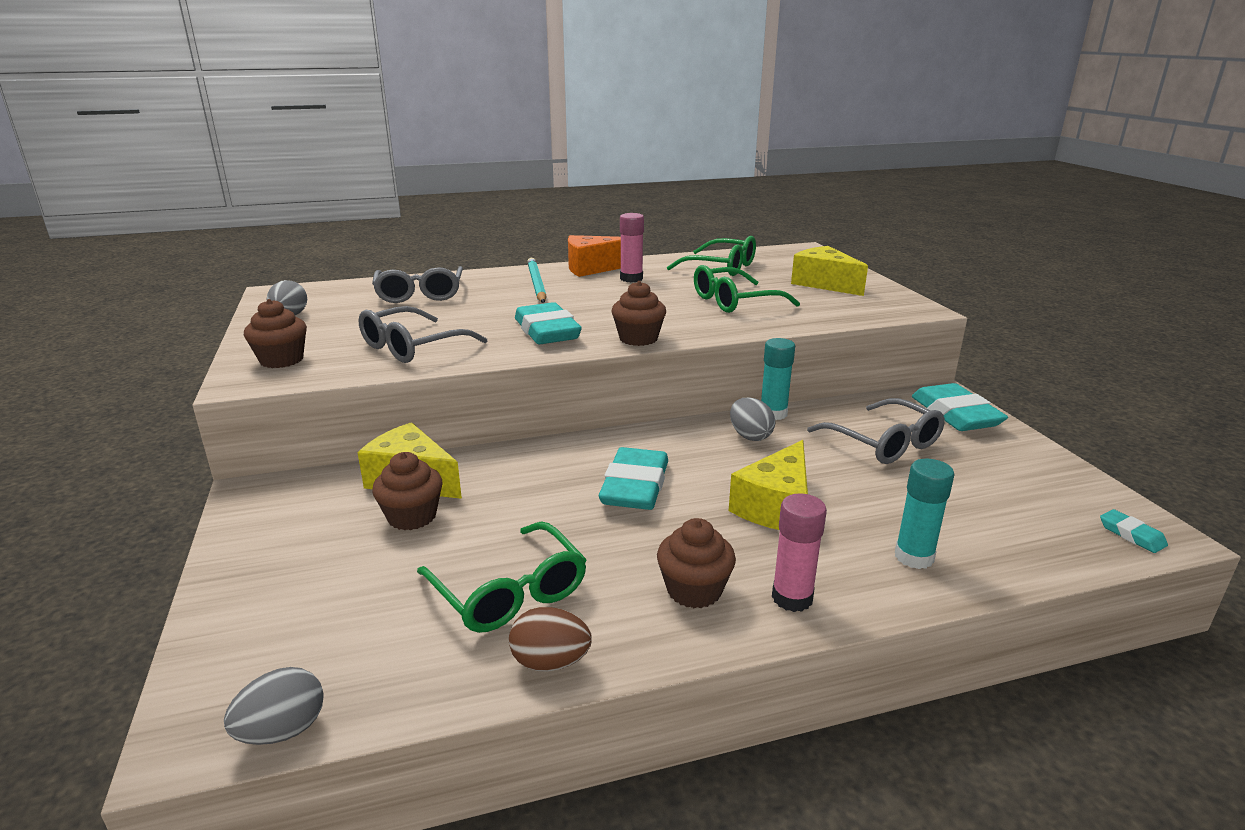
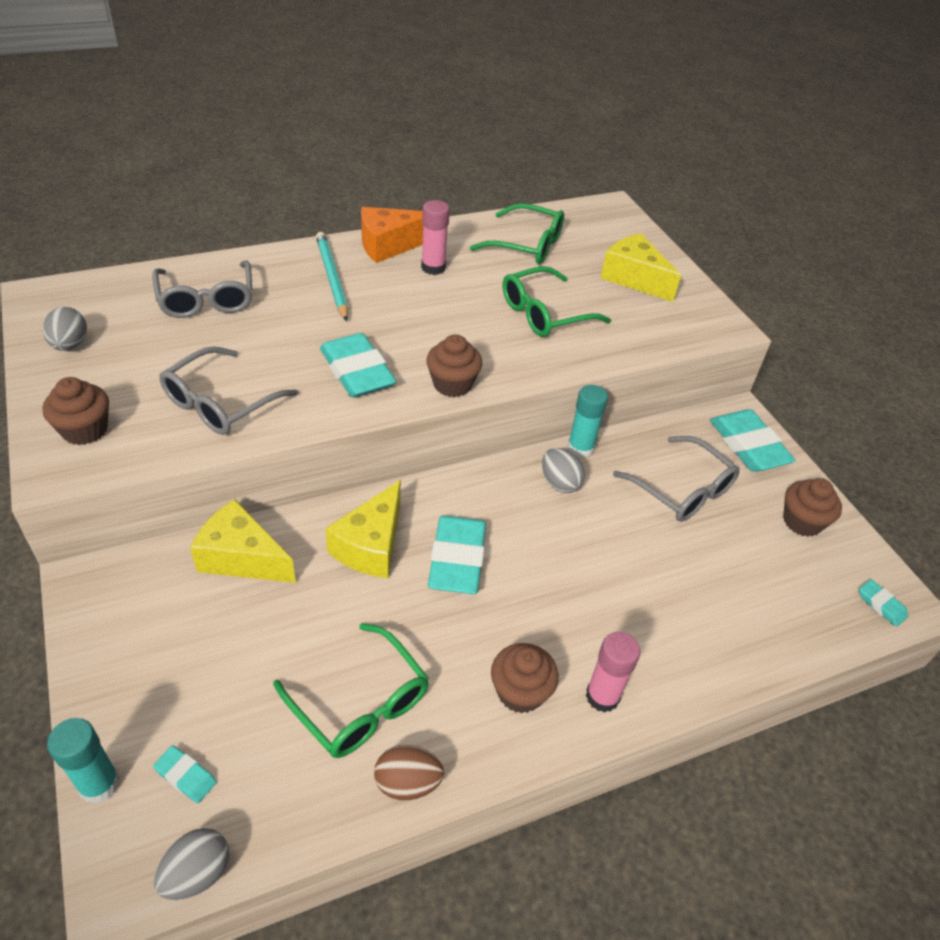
camera: 10 degrees left, 20 degrees up
brown cupcake [372,452,442,530] -> brown cupcake moved to [783,478,842,537]
yellow cheese [729,440,808,530] -> yellow cheese moved to [325,480,401,578]
turquoise glue stick [895,459,955,569] -> turquoise glue stick moved to [47,718,120,804]
none -> turquoise eraser [153,745,217,803]

